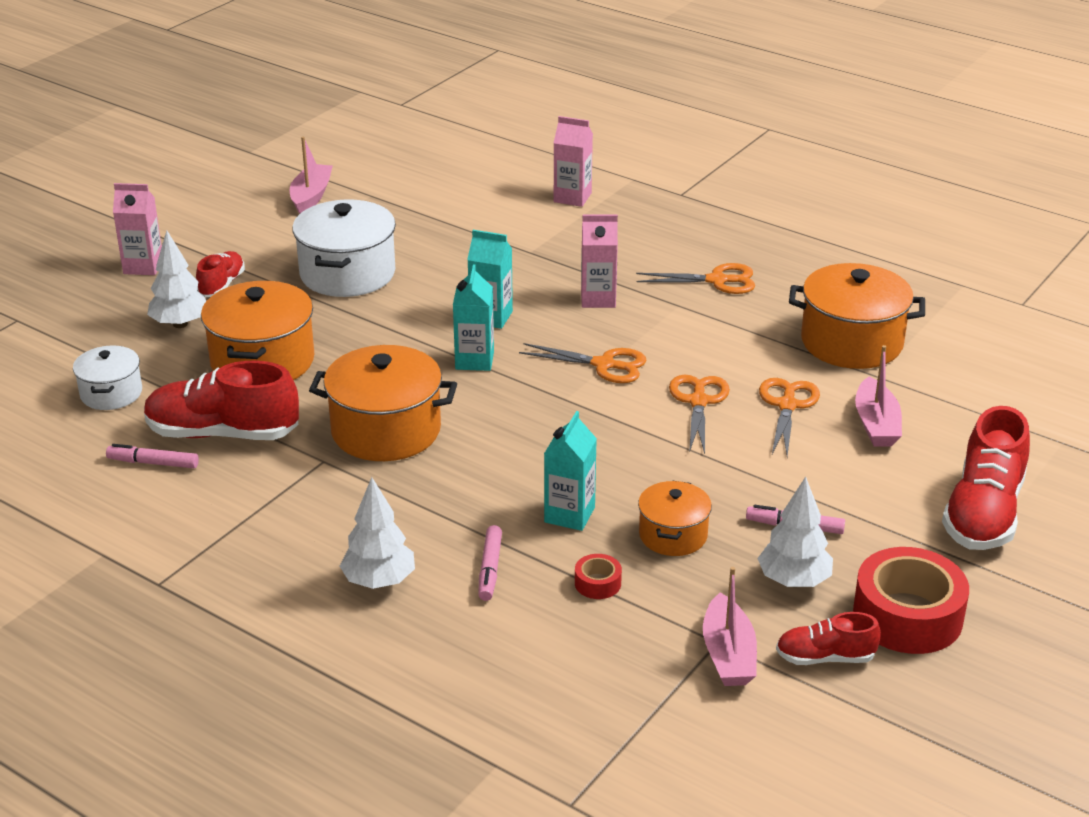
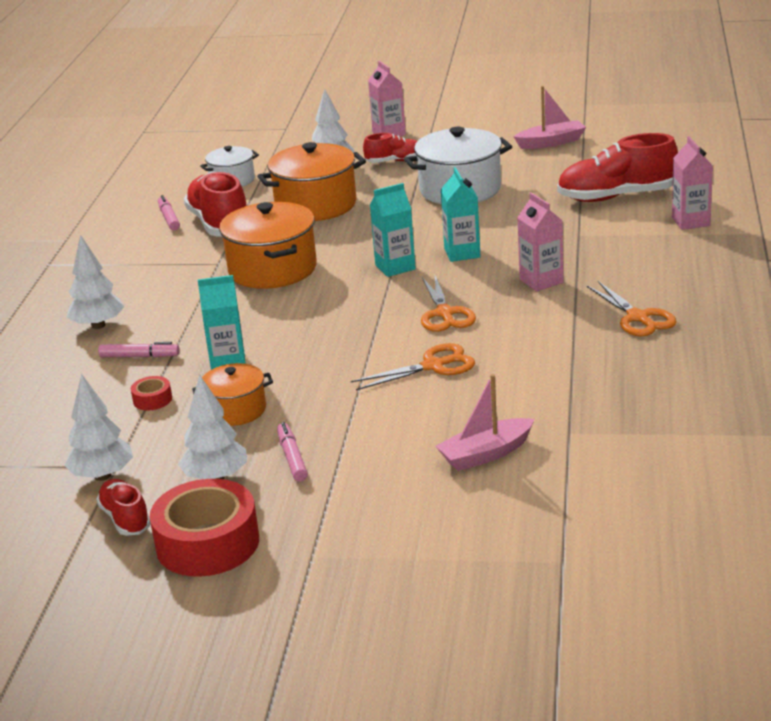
camera: 65 degrees right, 5 degrees down
pink marker [478,525,502,601] -> pink marker turned 150 degrees counterclockwise [98,342,180,358]
pink boat [703,567,757,686] -> white tree [64,374,133,481]
orange scissors [759,378,820,456] -> none
orange pot [789,263,925,369] -> none
red shoe [942,406,1030,550] -> red shoe moved to [557,133,678,202]

